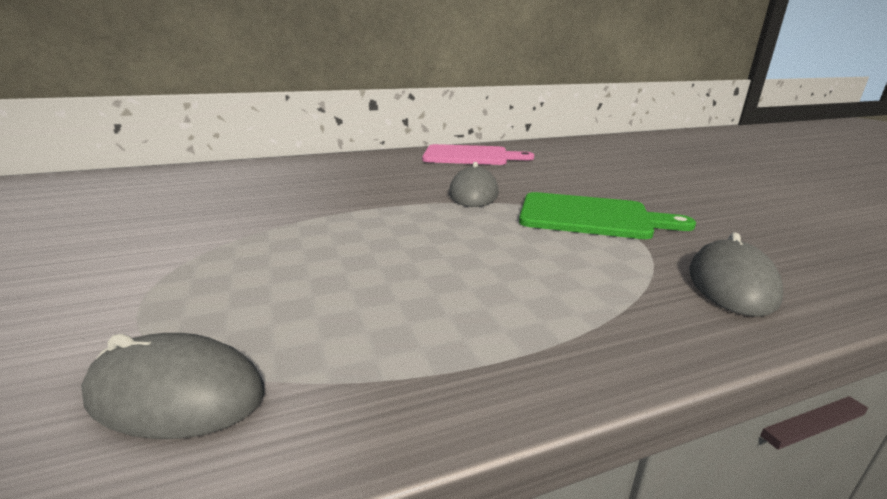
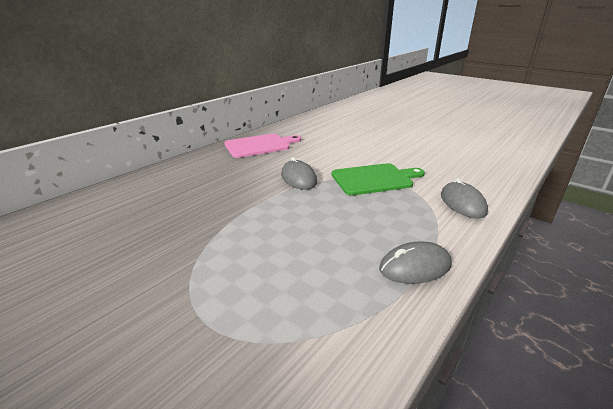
camera: 30 degrees left, 5 degrees up
grey mouse [81,333,265,439] -> grey mouse moved to [379,241,452,284]

